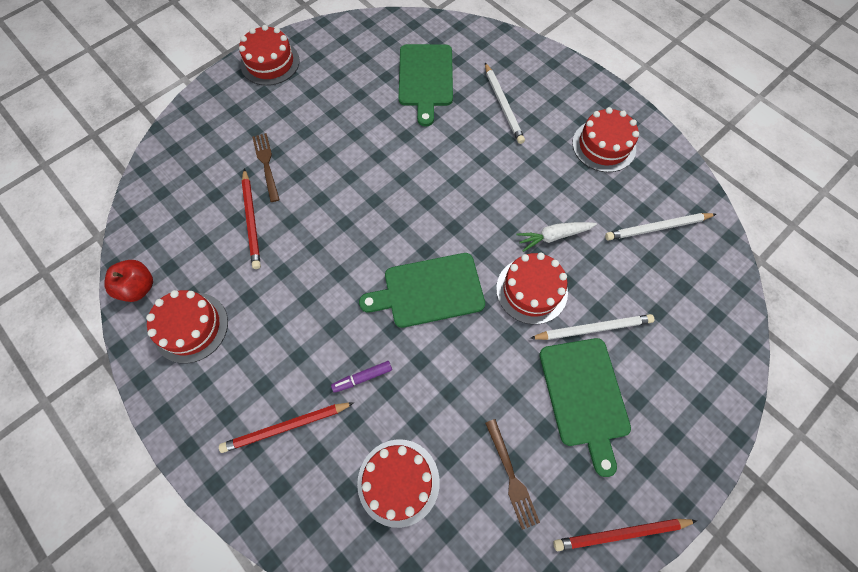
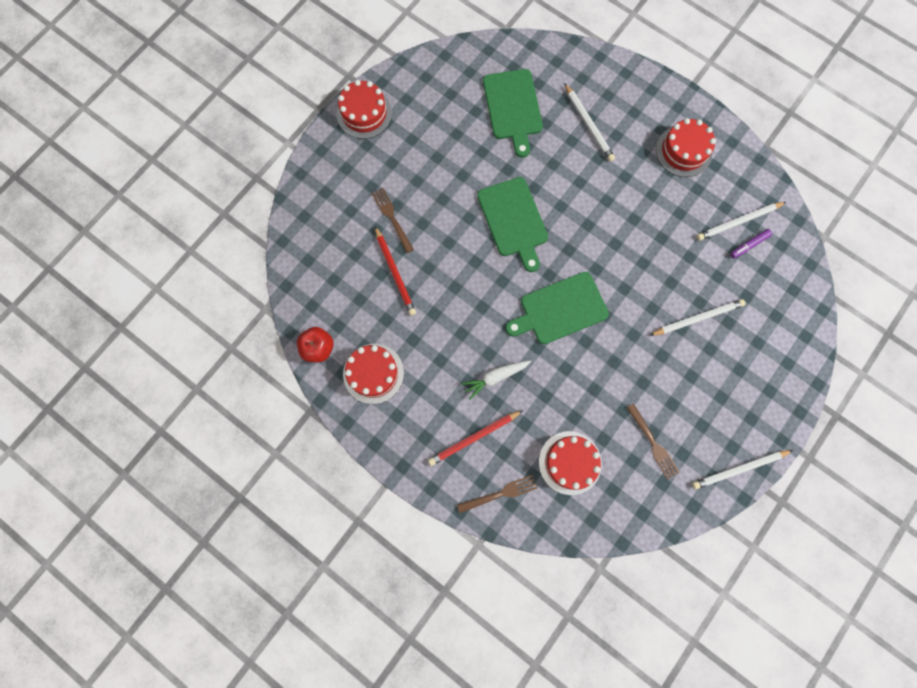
camera: 10 degrees left, 10 degrees up
purple marker [331,361,392,393] -> purple marker moved to [730,229,772,259]
red cake [496,253,568,324] -> none
white carrot [516,222,597,252] -> white carrot moved to [461,360,531,400]
green cutting board [539,338,631,477] -> green cutting board moved to [477,177,548,272]
red pencil [553,519,697,551] -> white pencil [692,450,793,489]
none -> brown fork [457,475,538,513]

